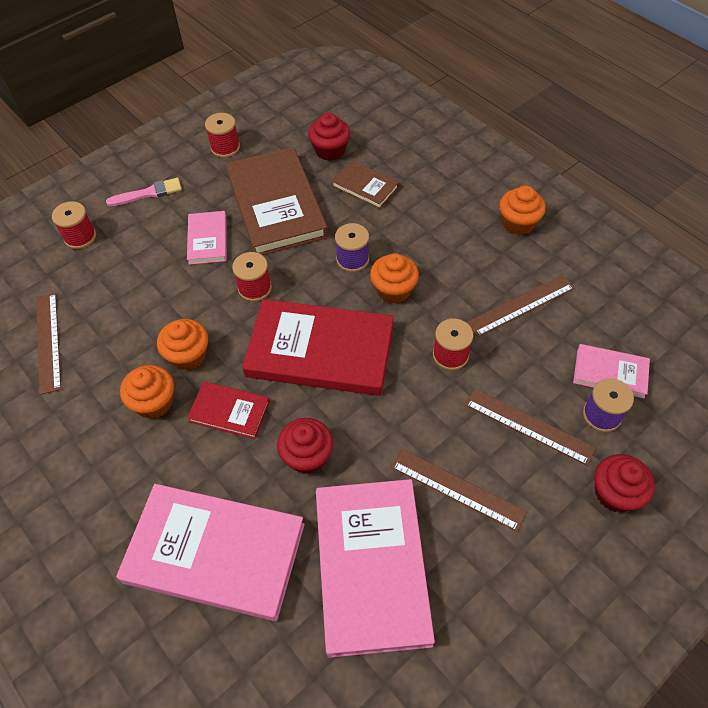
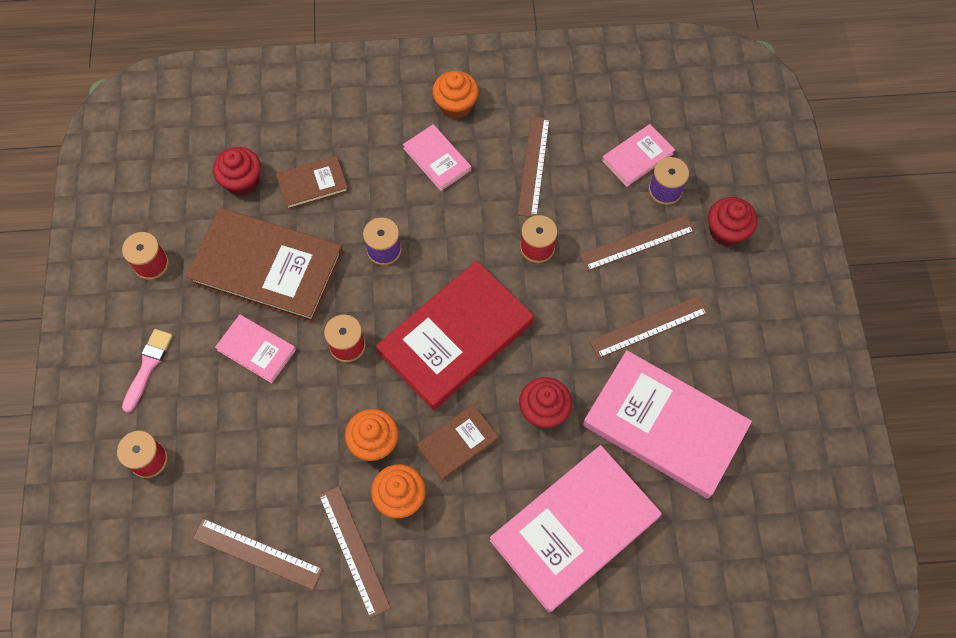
camera: 55 degrees left, 10 degrees up
red book [187,381,270,439] -> brown book [416,404,499,481]
orange cupcake [370,253,419,304] -> none
none -> brown ruler [319,486,391,618]
none -> pink book [403,124,471,191]

